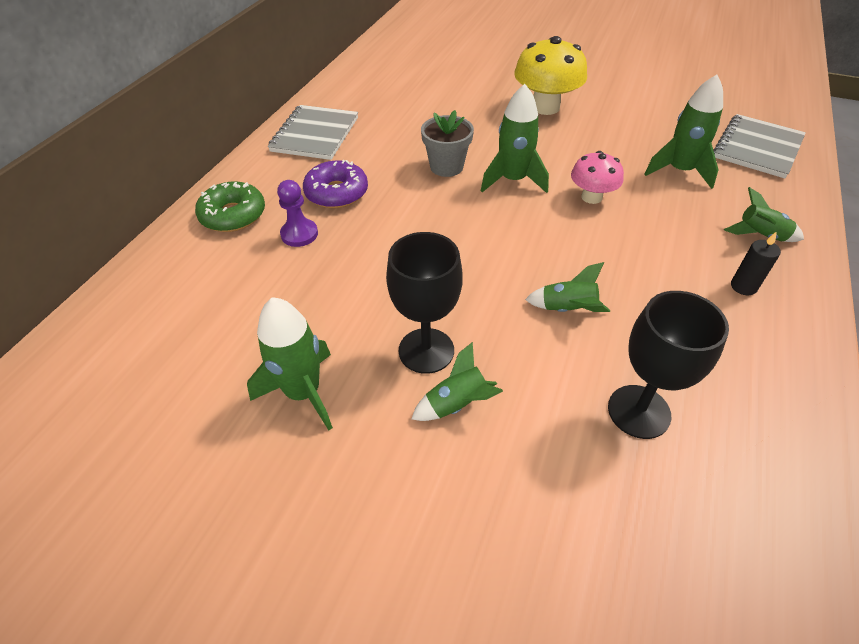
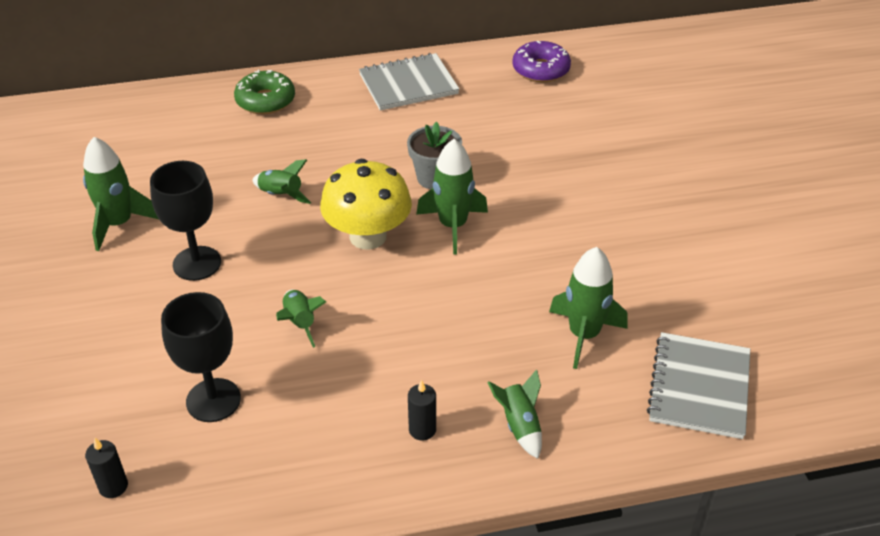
camera: 55 degrees right, 5 degrees down
purple pawn [277,180,318,247] -> none
purple donut [303,160,368,208] -> purple donut moved to [512,41,571,82]
green rocket [411,342,503,421] -> green rocket moved to [252,159,311,204]
yellow mushroom [514,36,587,115] -> yellow mushroom moved to [320,159,412,249]
pink mushroom [571,151,624,204] -> none
grey notebook [713,114,806,178] -> grey notebook turned 75 degrees counterclockwise [647,332,750,439]
none -> black candle [85,438,128,498]

